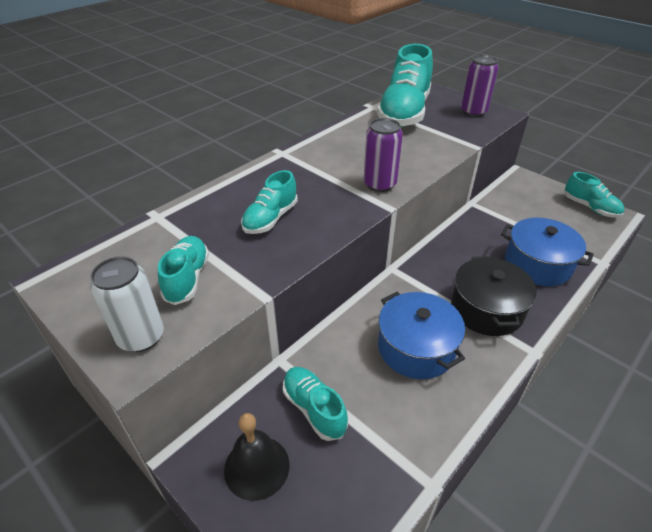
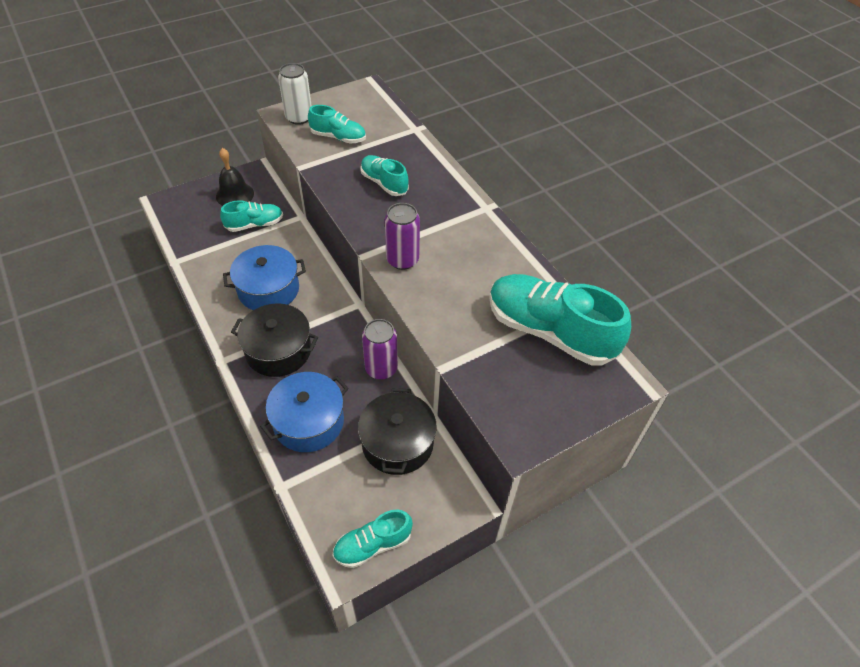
camera: 105 degrees right, 10 degrees up
purple can [461,55,498,117] -> purple can moved to [362,319,398,379]
none -> black pot [358,388,437,475]

